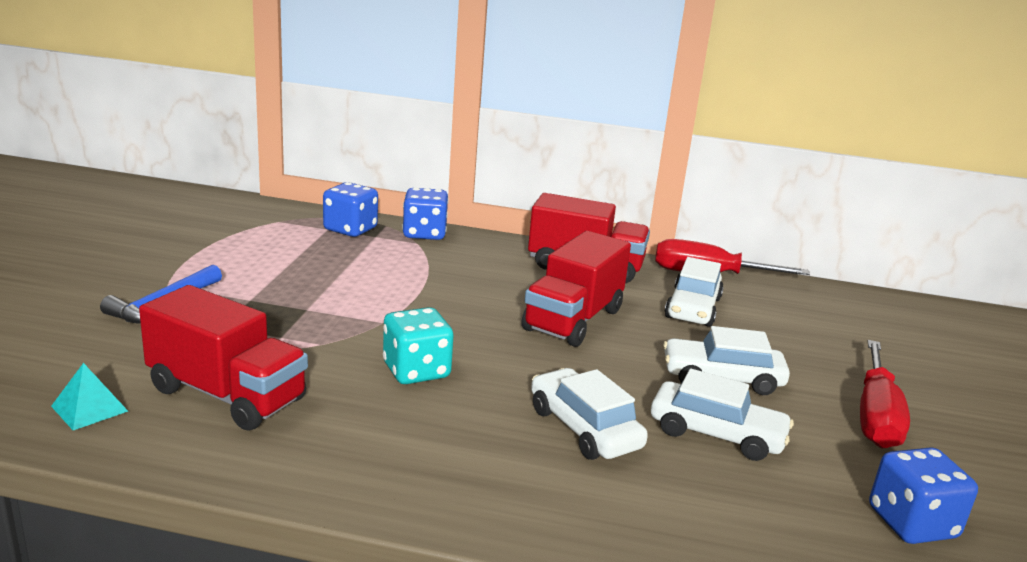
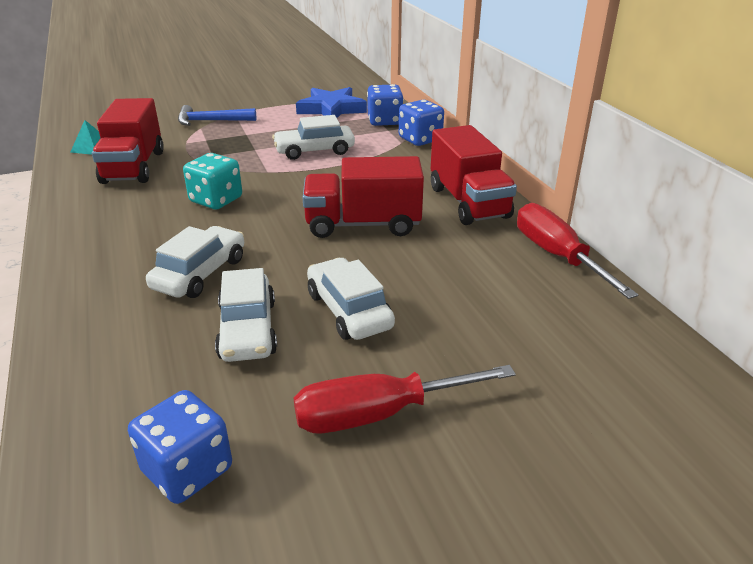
camera: 60 degrees right, 10 degrees up
white car [665,257,724,327] -> white car moved to [272,115,355,160]
none -> blue star [296,87,367,118]

